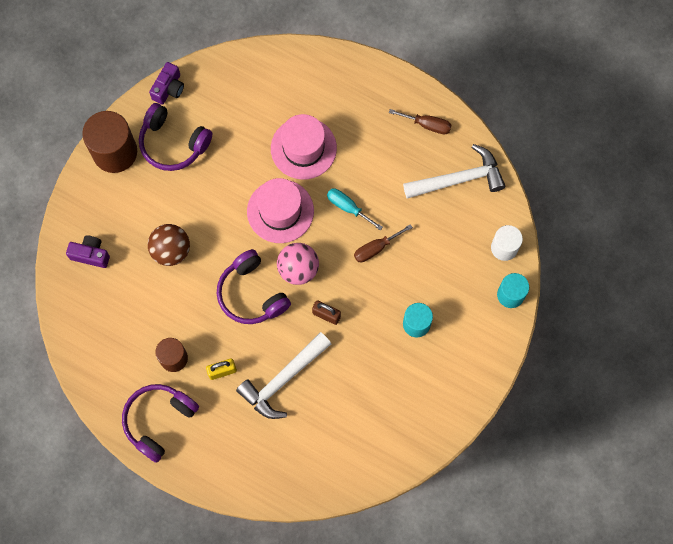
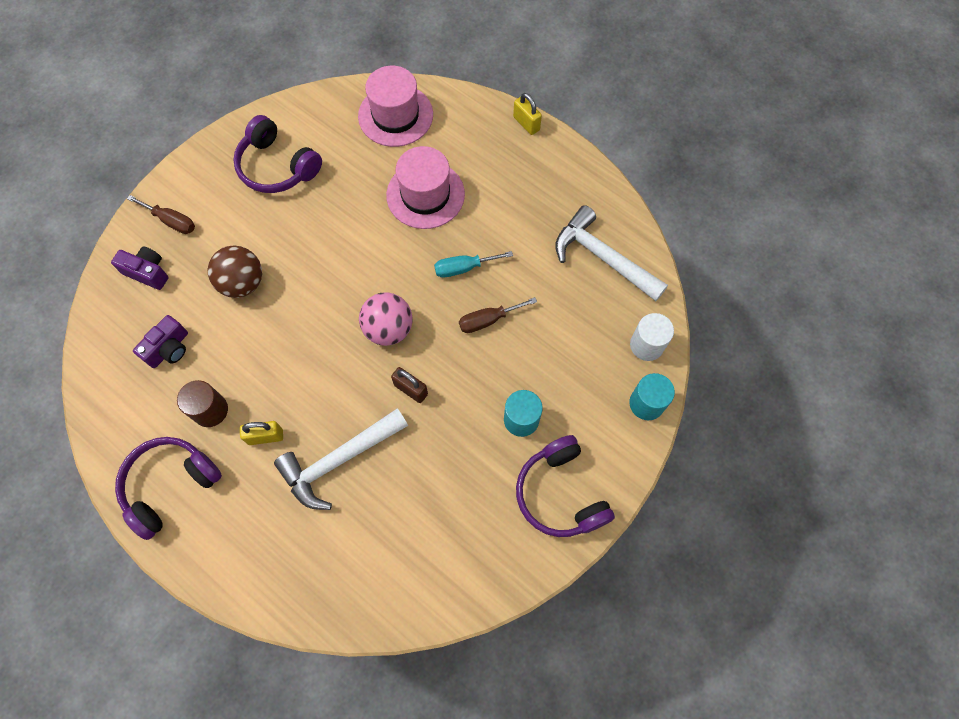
camera: 10 degrees right, 5 degrees down
brown cylinder [82,111,137,173] -> none
purple camera [149,62,184,105] -> purple camera moved to [133,315,188,368]
purple headphones [216,249,291,324] -> purple headphones moved to [516,435,615,537]
pink hat [247,178,314,243] -> pink hat moved to [358,66,433,147]
turquoise screwdriver [327,188,383,230] -> turquoise screwdriver turned 60 degrees counterclockwise [434,251,513,278]
brown screwdriver [389,109,451,134] -> brown screwdriver moved to [127,195,195,234]
white hammer [403,144,505,199] -> white hammer turned 135 degrees counterclockwise [555,205,668,301]
none -> yellow padlock [513,93,542,135]

